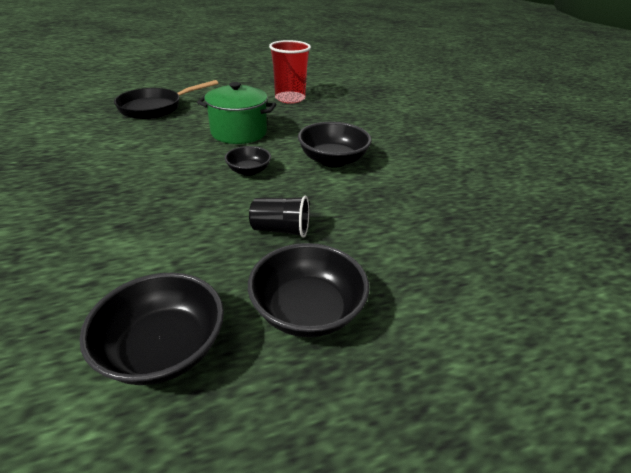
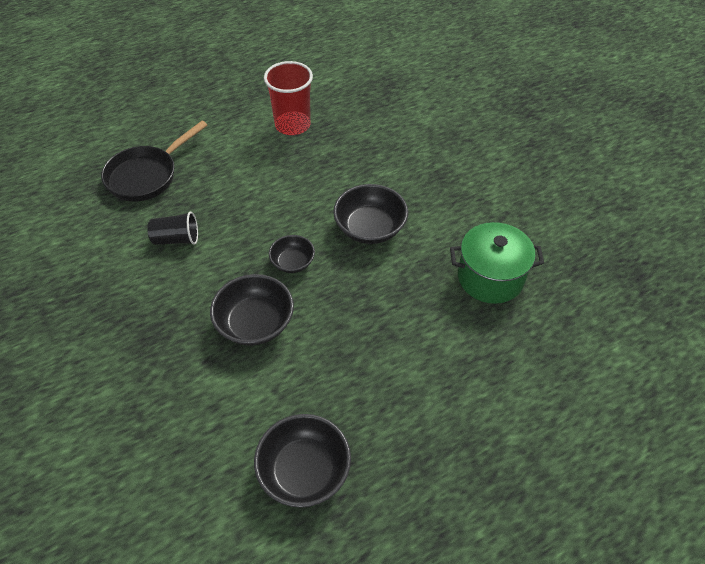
camera: 10 degrees left, 15 degrees up
green pot [197,82,276,144] -> green pot moved to [450,222,544,304]
black bowl [248,243,369,337] -> black bowl moved to [210,274,294,346]
black cup [249,196,309,238] -> black cup moved to [147,212,198,245]

